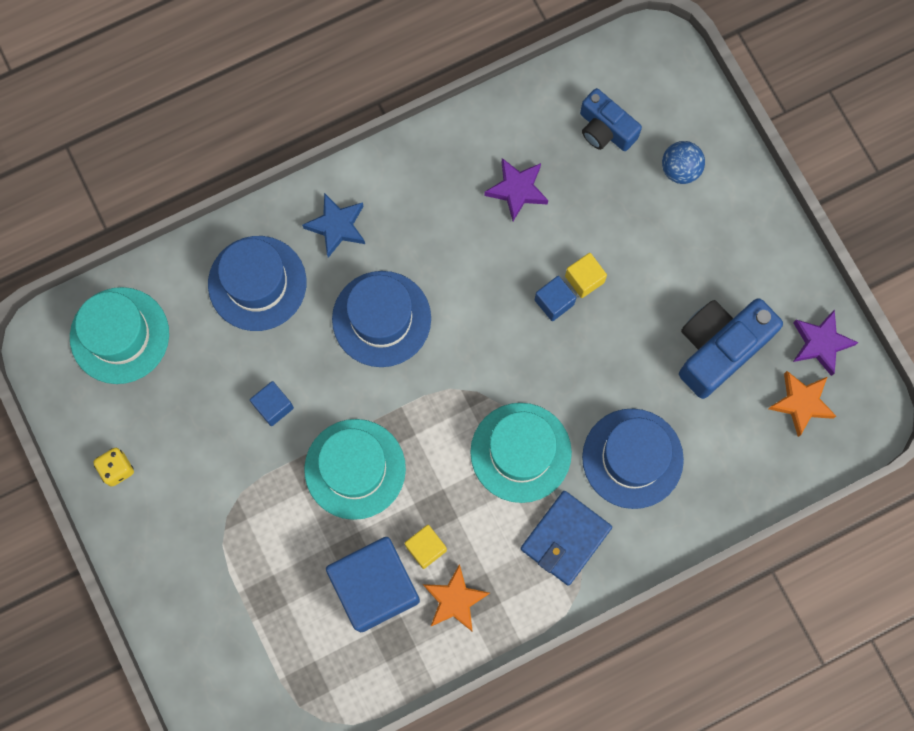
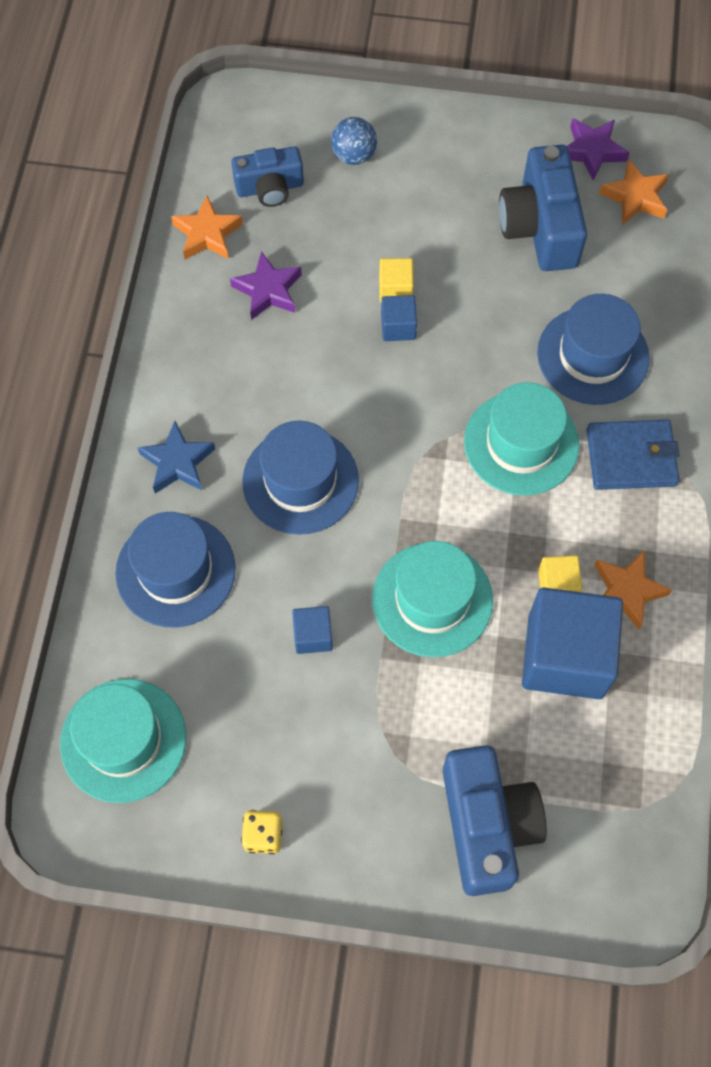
camera: 55 degrees left, 10 degrees down
blue wallet [521,491,612,586] -> blue wallet turned 75 degrees counterclockwise [587,420,680,490]
none -> orange star [171,195,243,260]
none -> blue camera [443,745,547,896]

